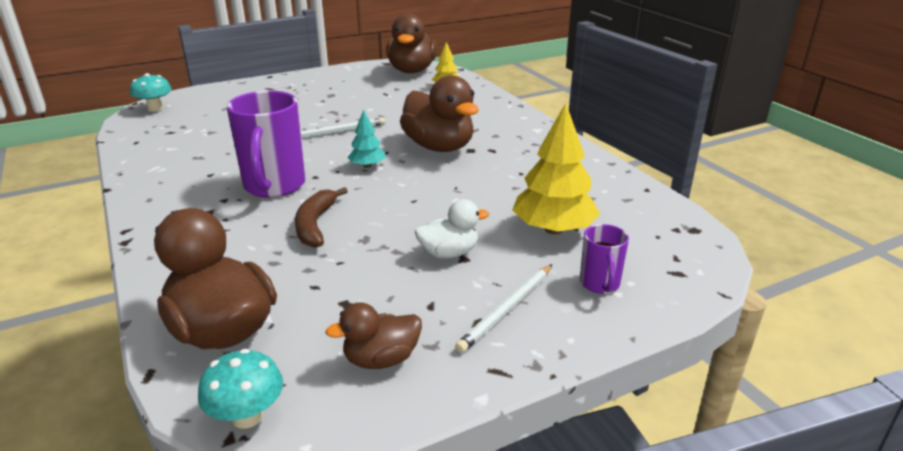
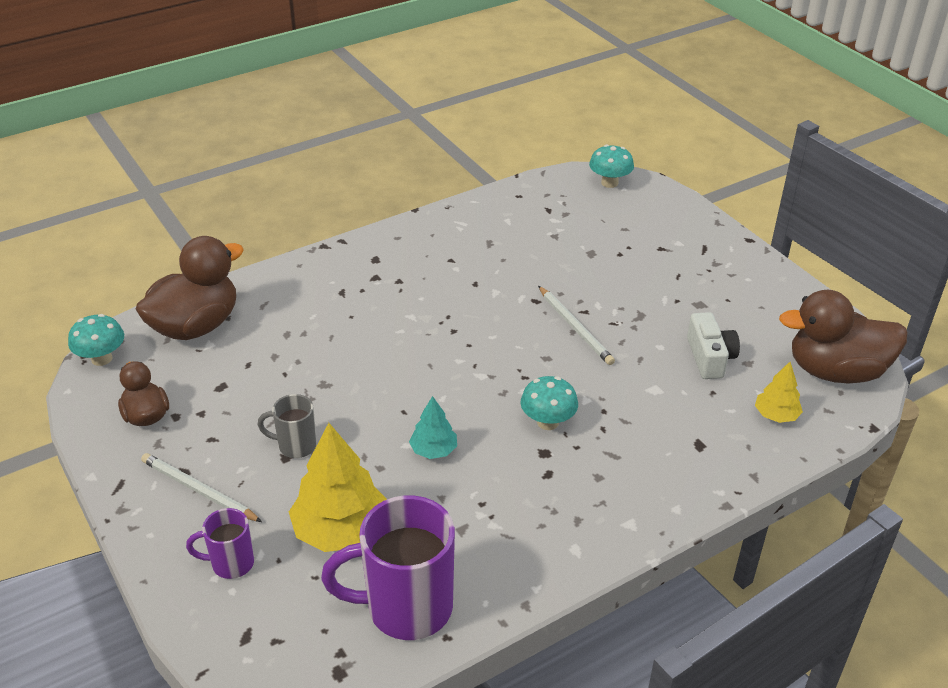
camera: 85 degrees right, 10 degrees up
purple mug [226,91,306,198] -> purple mug moved to [321,495,455,640]
brown banana [295,187,348,248] -> none
turquoise tree [347,110,386,168] -> turquoise tree moved to [409,396,457,459]
brown duck [400,75,479,152] -> turquoise mushroom [521,376,578,430]
white duck [415,199,489,259] -> grey mug [258,394,317,458]
none -> white camera [687,312,740,379]

